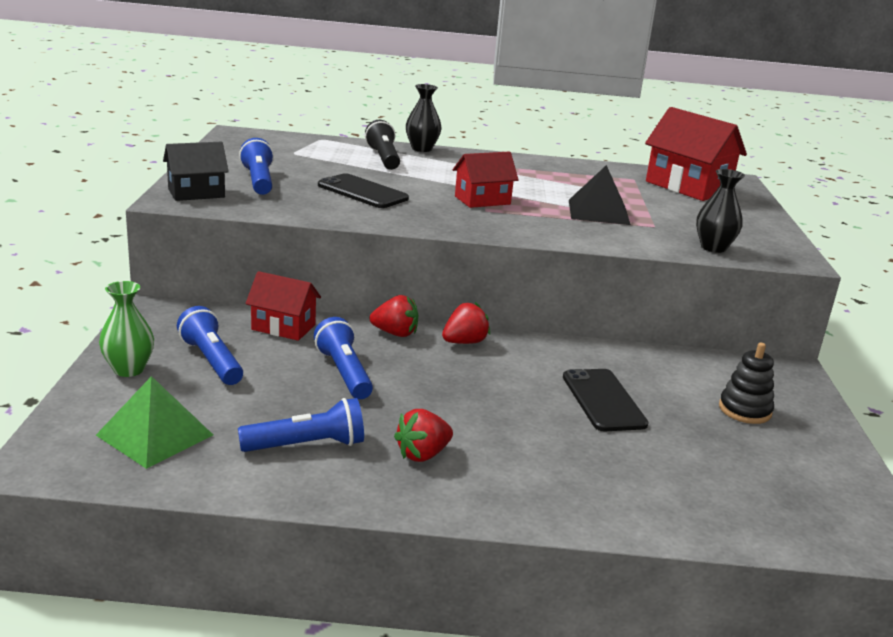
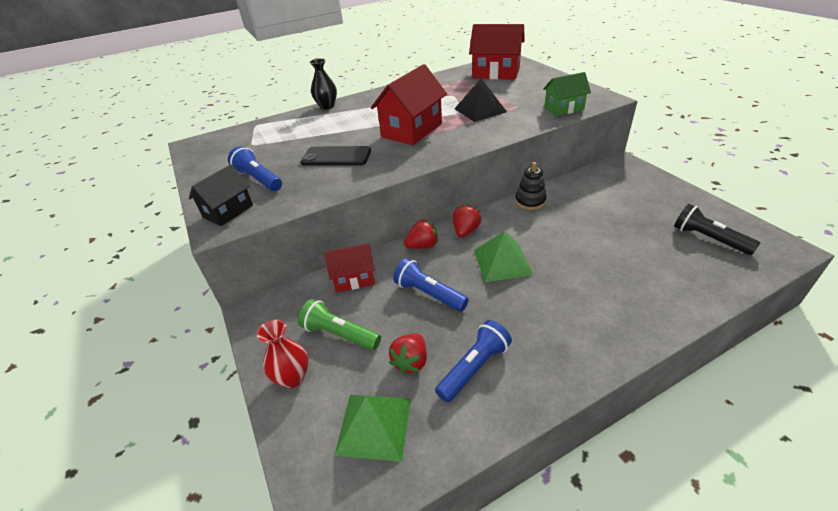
camera: 25 degrees left, 15 degrees up
green vase [99,281,154,377] -> red vase [257,320,308,388]
blue flashlight [177,306,243,385] -> green flashlight [298,299,381,350]
black flashlight [365,120,400,170] -> black flashlight moved to [674,204,760,255]
red strawberry [394,409,453,462] -> red strawberry moved to [389,334,427,375]
red house [453,151,519,208] -> red house [371,64,447,145], size x1.63
black phone [563,369,649,431] -> none
black vase [696,169,745,253] -> green house [543,72,591,116]
black stacking toy [719,343,774,424] -> black stacking toy moved to [515,162,547,210]
none -> green pyramid [474,231,533,282]

